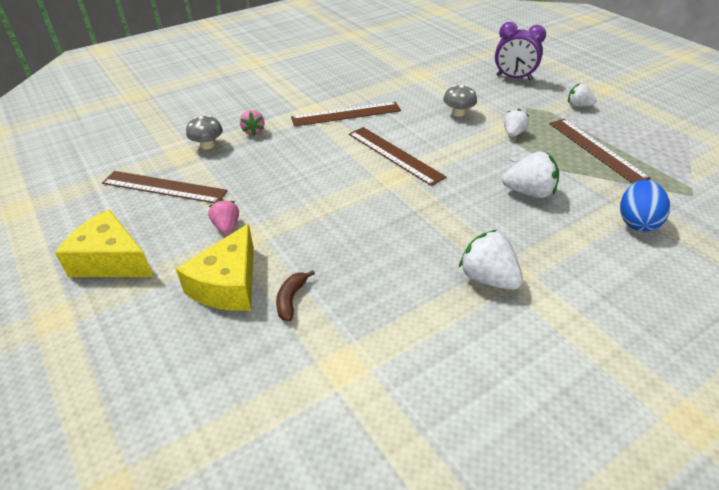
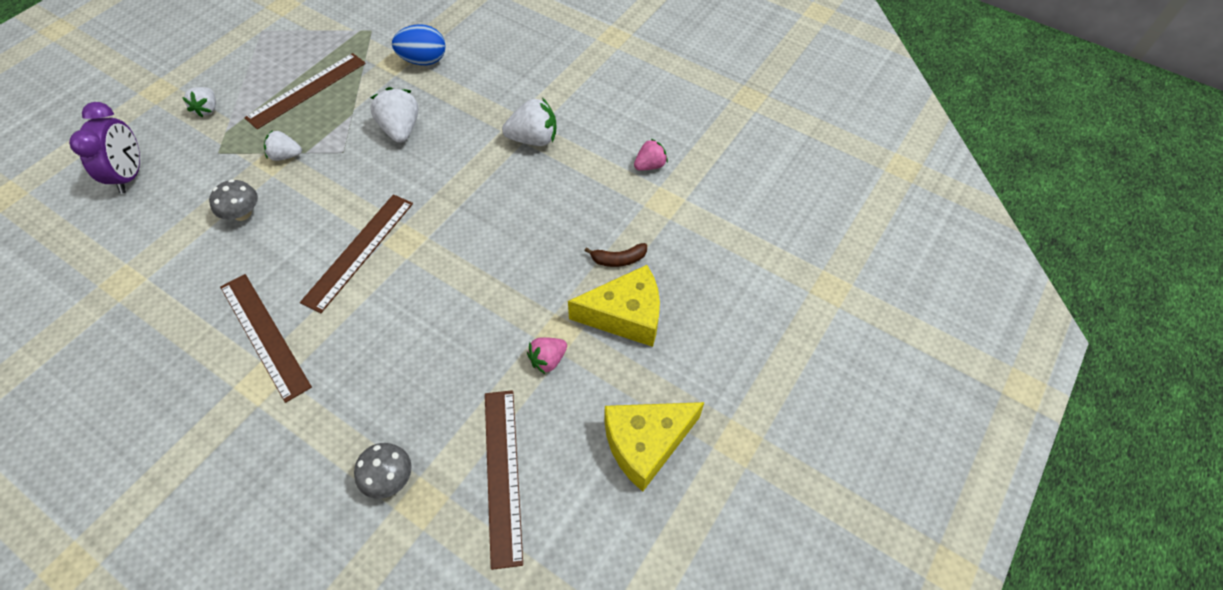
camera: 115 degrees left, 15 degrees up
yellow cheese [55,209,153,277] -> yellow cheese turned 60 degrees clockwise [604,402,704,492]
pink strawberry [240,110,265,136] -> pink strawberry moved to [634,138,668,171]
white strawberry [459,230,523,290] -> white strawberry turned 120 degrees counterclockwise [502,97,557,146]

